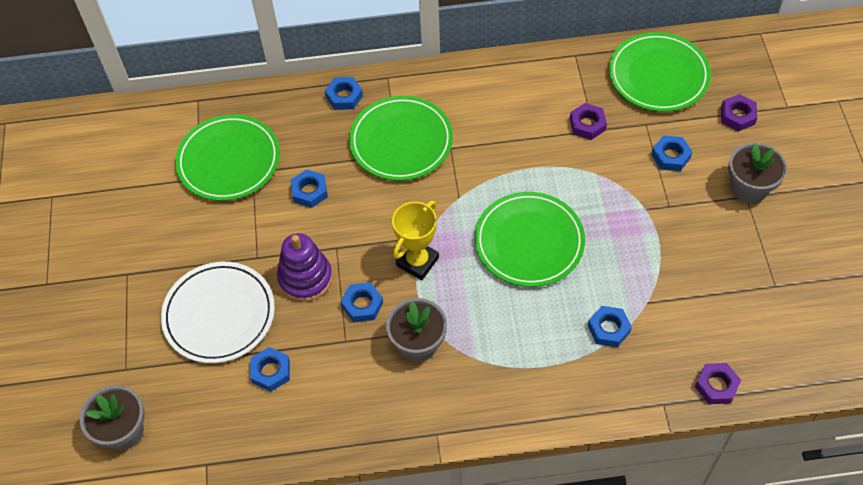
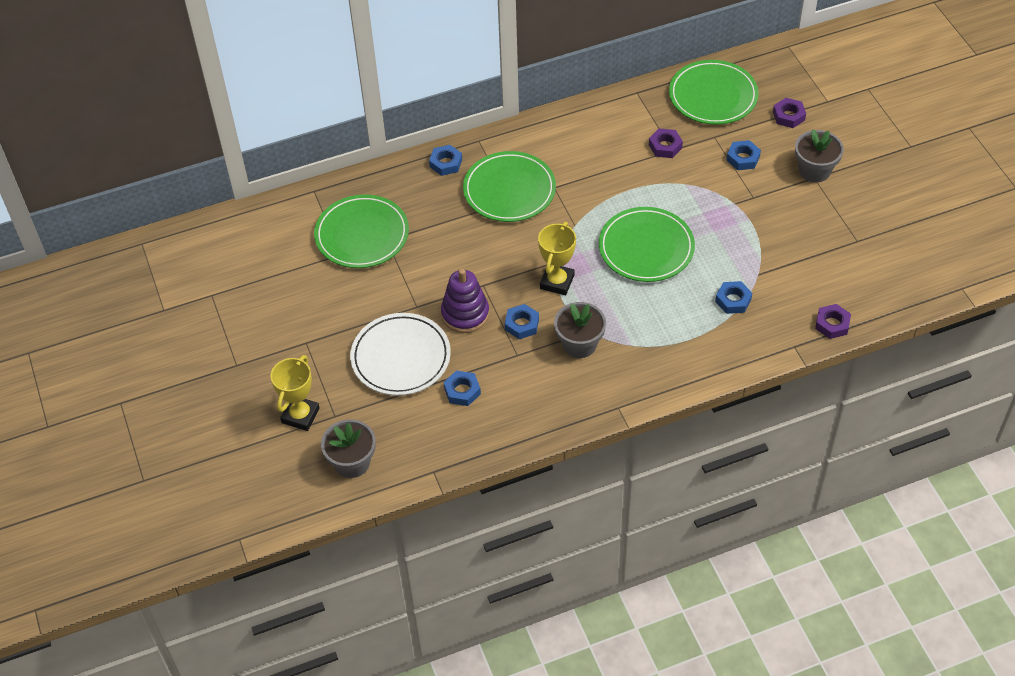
camera: 15 degrees left, 5 degrees down
blue nut [291,169,328,208] -> none
none -> yellow trophy [270,355,320,431]

